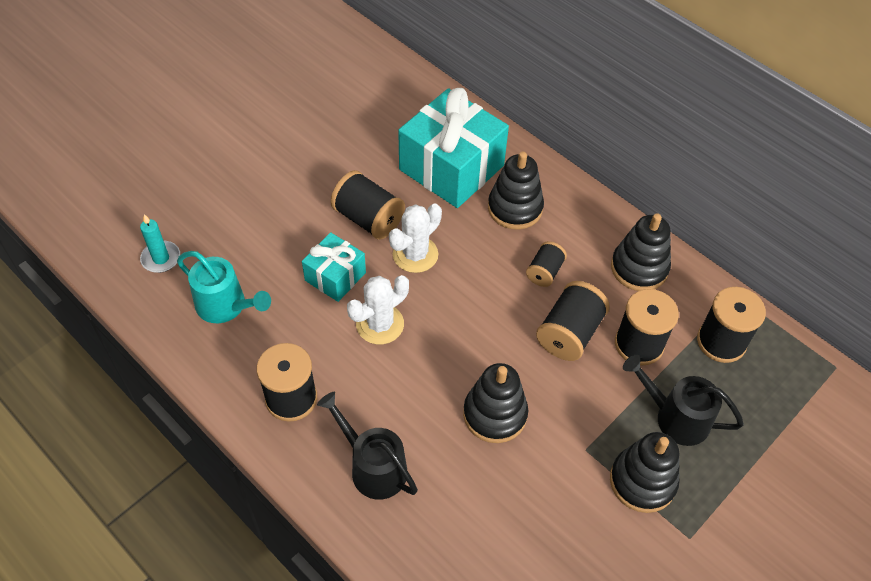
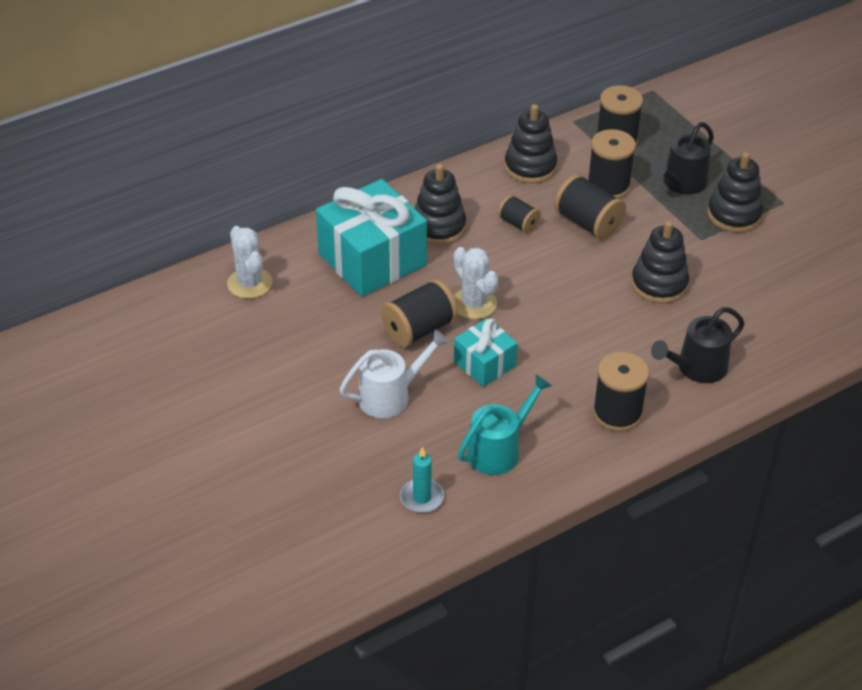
camera: 75 degrees left, 10 degrees down
white cactus [347,275,409,344] -> white cactus moved to [227,226,272,299]
none -> white watering can [339,330,449,418]

